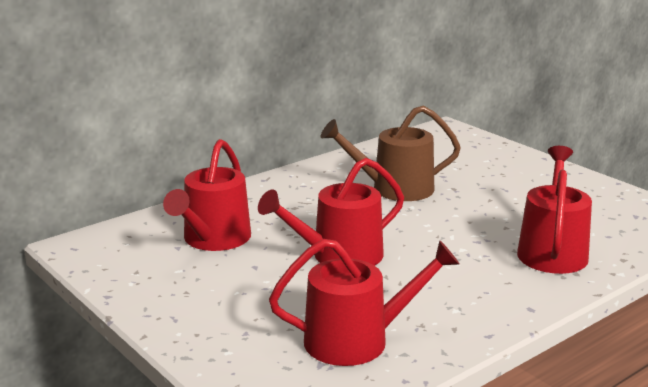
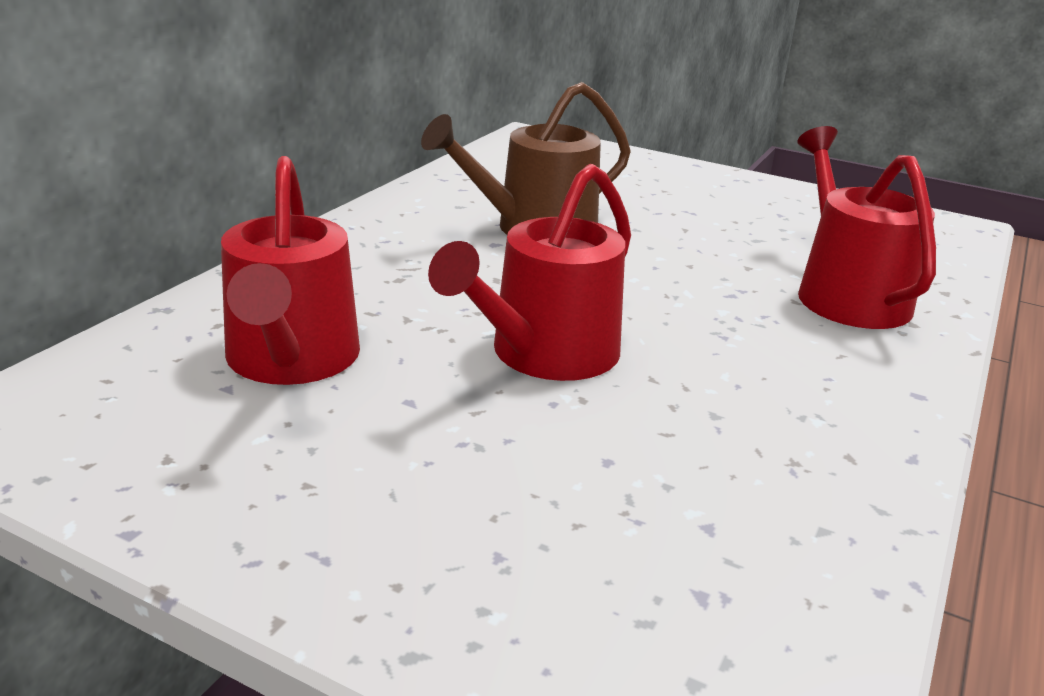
camera: 25 degrees left, 5 degrees up
red watering can [269,239,460,366] -> none

